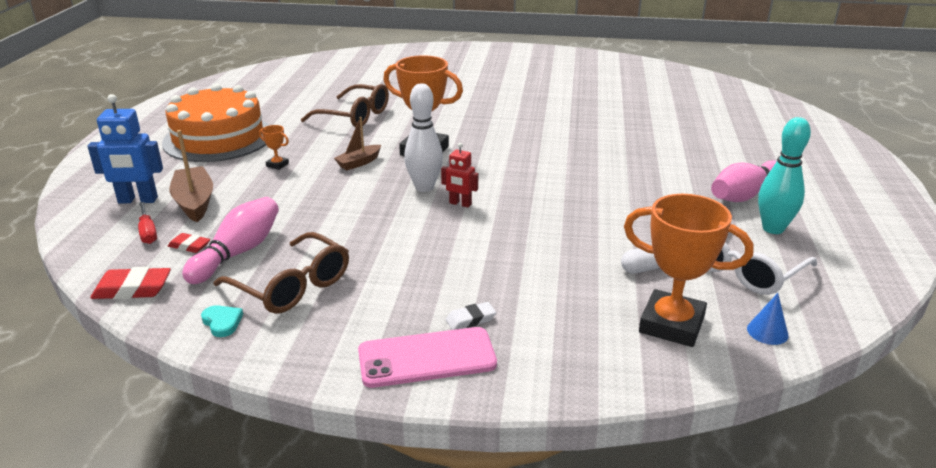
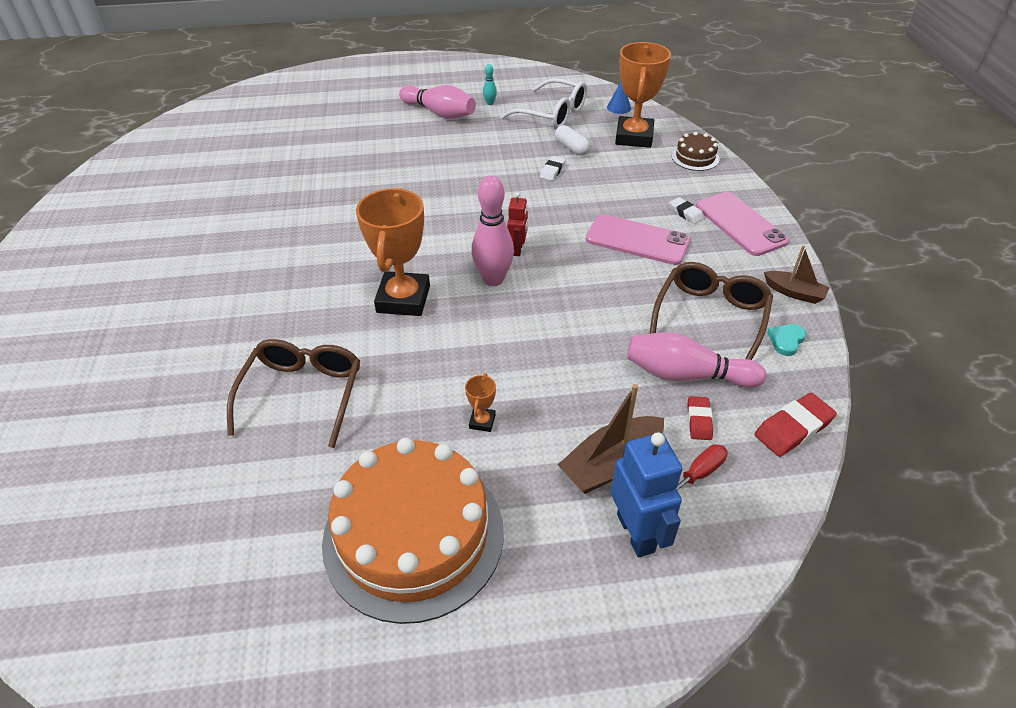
camera: 105 degrees left, 15 degrees up
red eraser [90,267,171,300] -> red eraser turned 75 degrees clockwise [754,393,837,457]
brown boat [334,117,381,170] -> brown boat moved to [764,245,830,304]
white bowling pin [404,83,443,192] -> pink bowling pin [471,175,514,286]
turquoise bowling pin [758,117,811,234] -> turquoise bowling pin [483,64,497,105], size x0.46
none -> white eraser [540,156,566,181]
none -> pink phone [586,214,691,265]
none -> brown cake [672,132,720,171]

